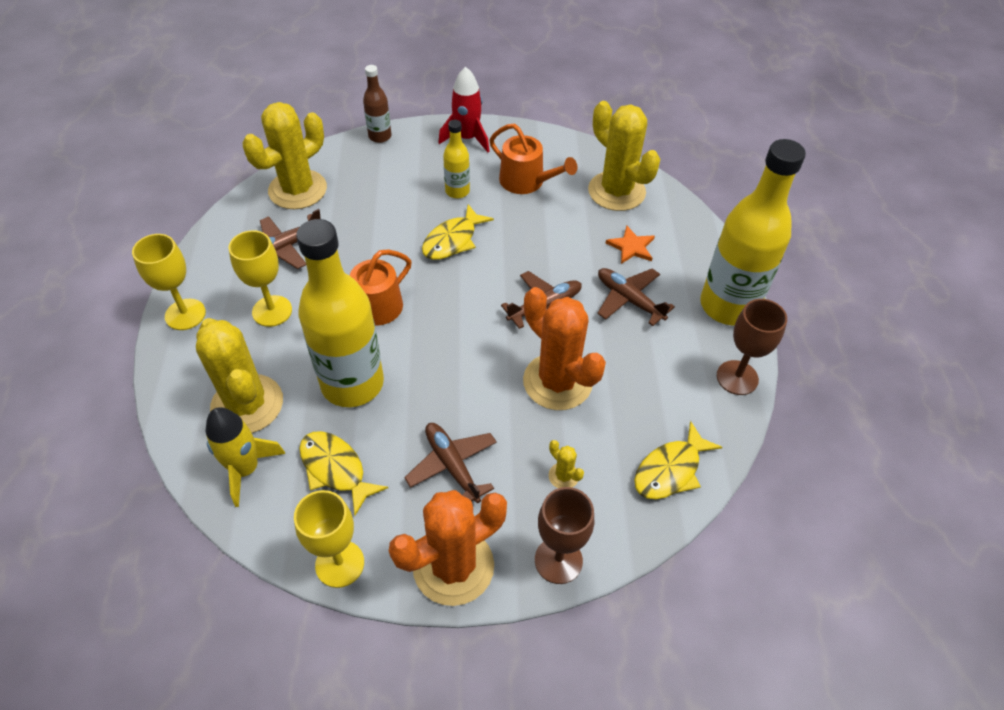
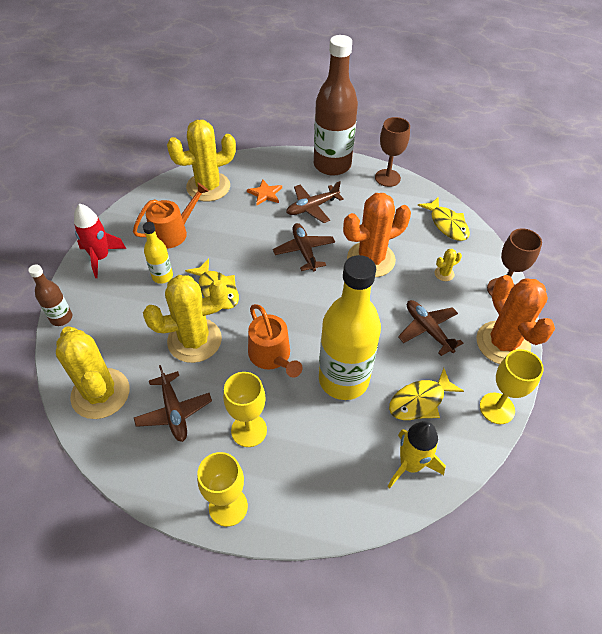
camera: 75 degrees left, 0 degrees up
yellow cactus [196,318,283,433] -> yellow cactus moved to [143,275,228,363]
brown plane [404,423,497,503] -> brown plane turned 75 degrees clockwise [398,300,463,356]
yellow bottle [700,139,806,326] -> brown bottle [314,35,358,176]

